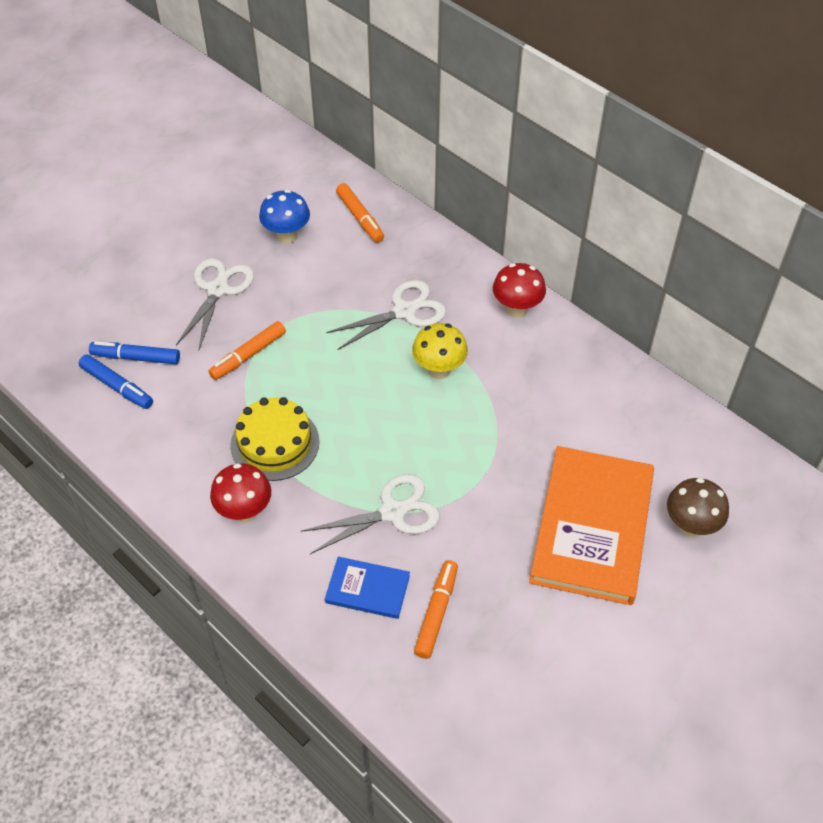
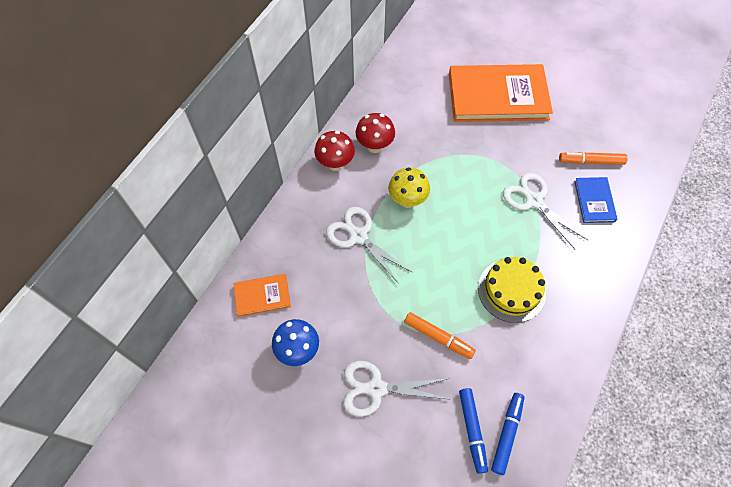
camera: 105 degrees left, 10 degrees up
red mushroom [210,463,271,523] -> red mushroom moved to [356,113,395,153]
orange marker [336,183,384,243] -> orange book [233,274,291,317]
brown mushroom [667,478,729,538] -> none

